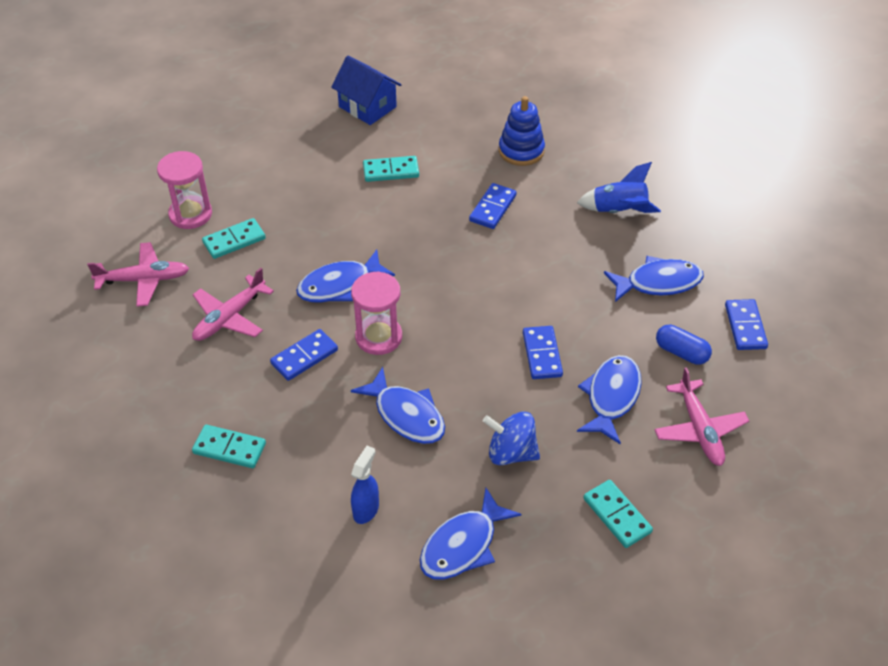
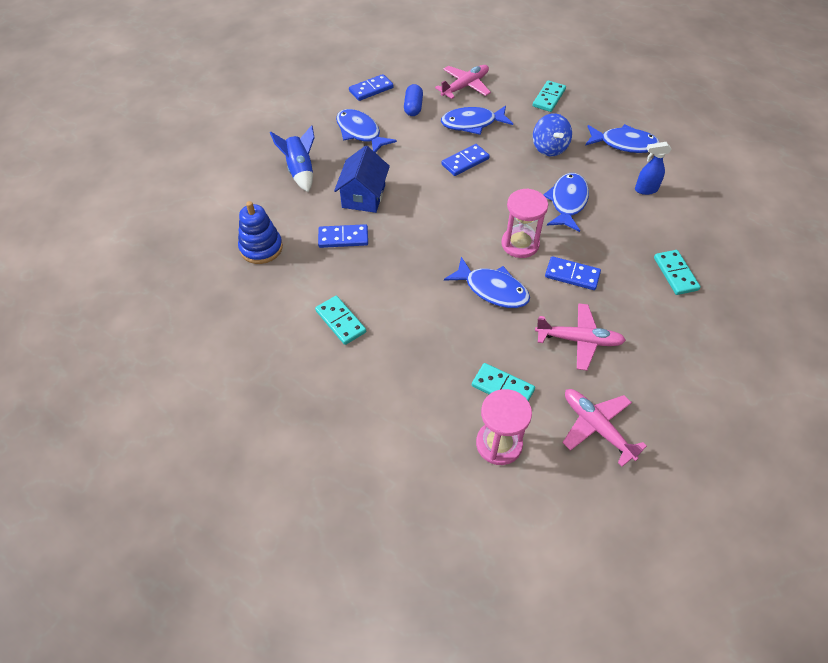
camera: 120 degrees left, 5 degrees up
blue house [331,56,401,125] -> blue house moved to [334,146,390,213]

